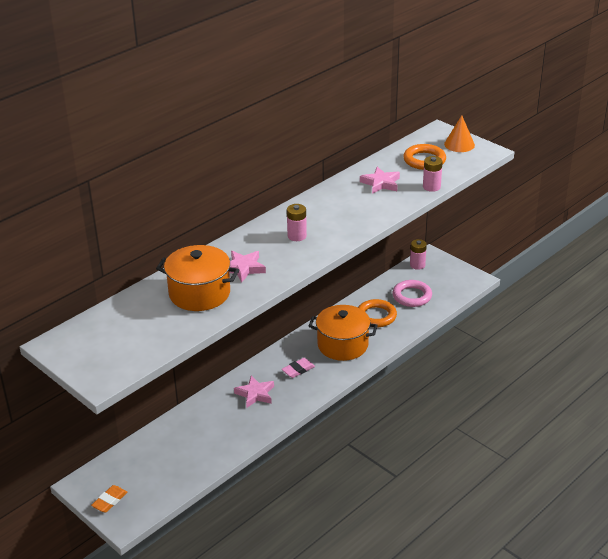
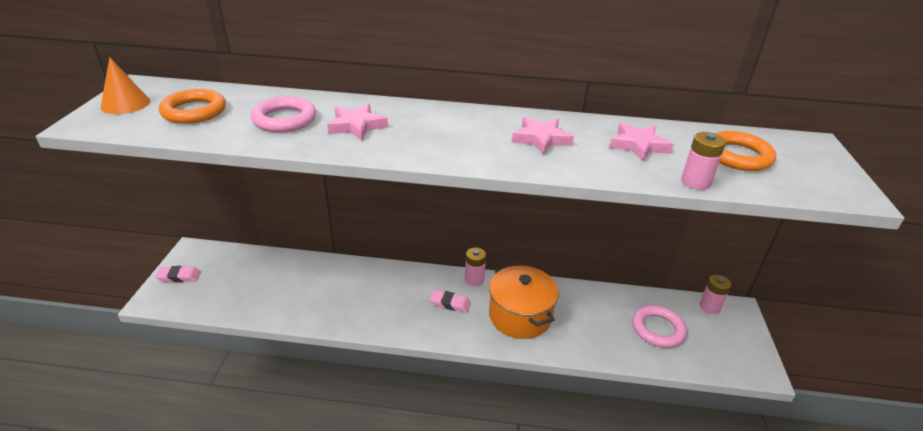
camera: 50 degrees right, 0 degrees up
orange eraser [91,485,127,513] -> pink eraser [155,266,201,282]
orange pot [156,245,239,311] -> pink ring [251,96,316,132]
pink star [234,376,274,408] -> pink star moved to [512,117,574,155]
pink battery [287,204,307,241] -> pink battery moved to [465,248,486,286]
orange ring [358,299,397,327] -> orange ring moved to [159,89,226,124]
orange cone [444,115,475,152] -> orange cone moved to [101,57,150,114]

